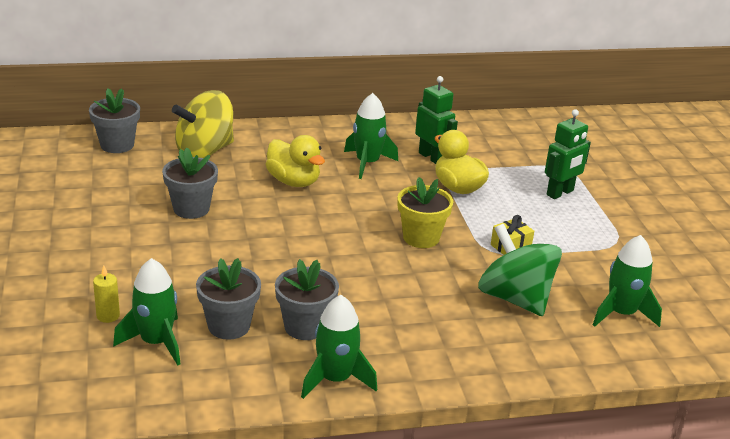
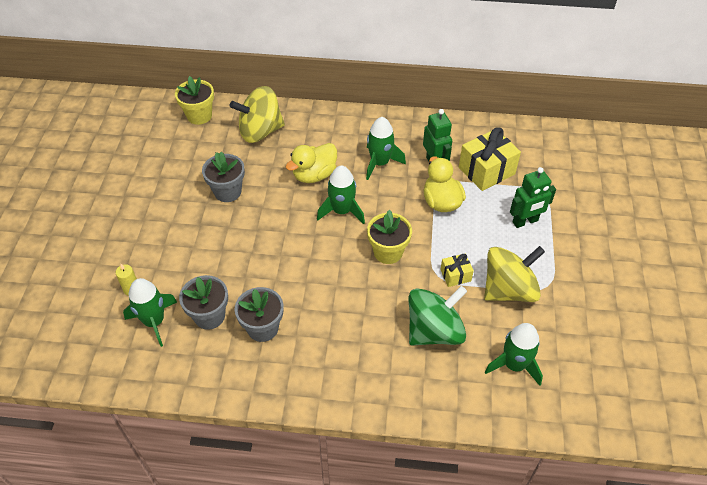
camera: 20 degrees right, 20 degrees up
grey flower pot [89,88,140,153] -> yellow flower pot [175,76,214,125]
yellow duck [266,135,325,187] -> yellow duck turned 75 degrees clockwise [286,143,337,183]
green rocket [301,295,377,399] -> green rocket moved to [317,165,365,224]
green spinning top [478,224,562,316] -> green spinning top turned 75 degrees clockwise [409,286,467,345]
none -> yellow gift [459,127,521,191]
none -> yellow spinning top [484,246,545,302]

